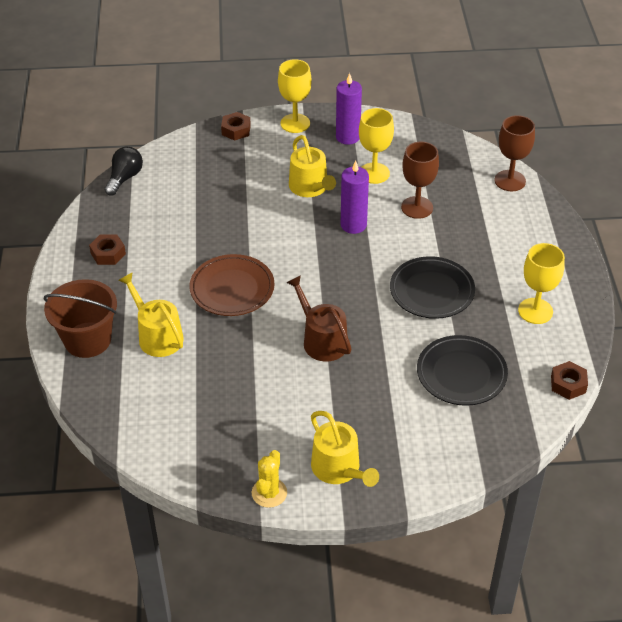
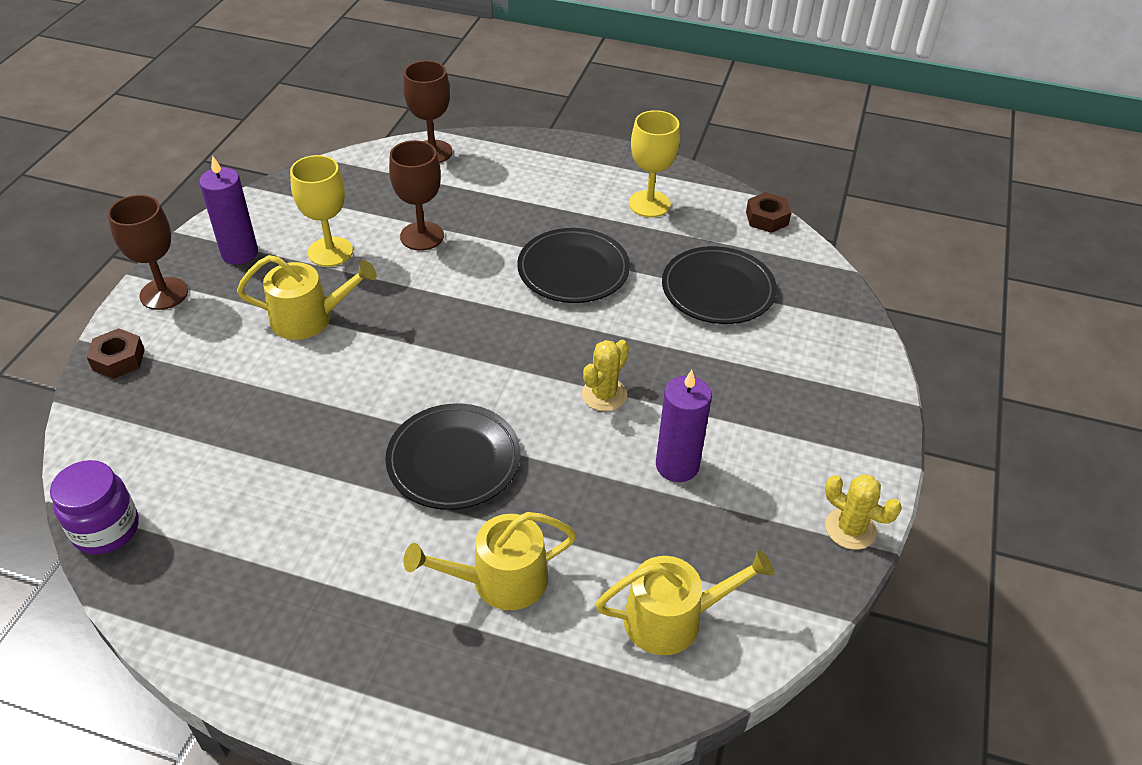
camera: 70 degrees left, 0 degrees up
brown bucket [44,279,117,358] -> none
brown nut [89,235,126,265] -> none
black light bulb [104,147,143,196] -> purple jar [50,460,139,554]
brown plate [189,254,274,316] -> black plate [385,403,521,510]
yellow goblet [278,59,312,133] -> brown goblet [108,195,188,310]
brown watering can [286,275,351,362] -> yellow cactus [582,340,629,411]
yellow watering can [311,411,379,487] -> yellow watering can moved to [596,550,774,655]
purple candle [341,161,369,234] -> purple candle moved to [656,370,712,482]

